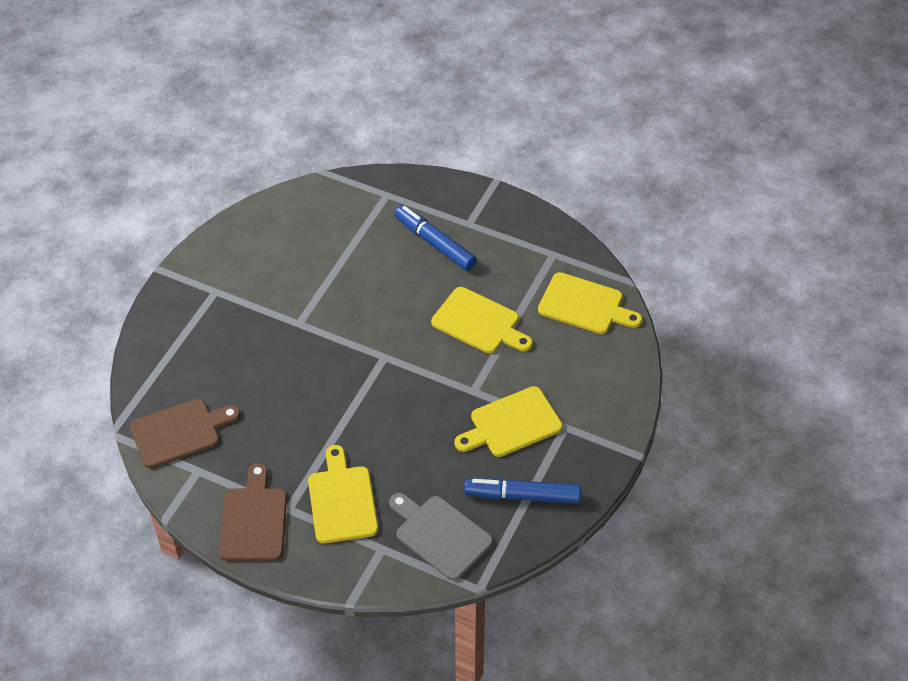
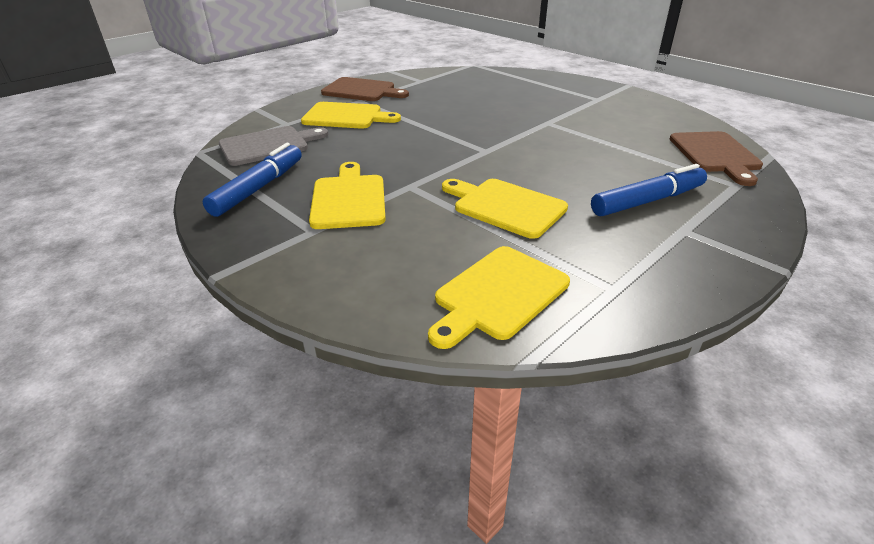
camera: 110 degrees right, 15 degrees down
brown cutting board [130,399,240,468] -> brown cutting board moved to [670,131,763,186]
yellow cutting board [431,287,533,354] -> yellow cutting board turned 75 degrees clockwise [442,179,568,239]

